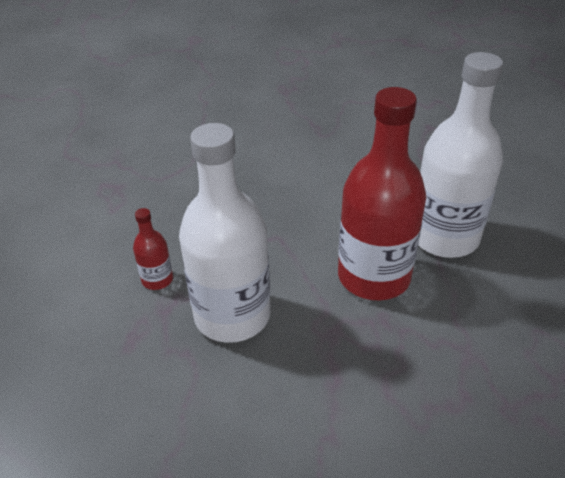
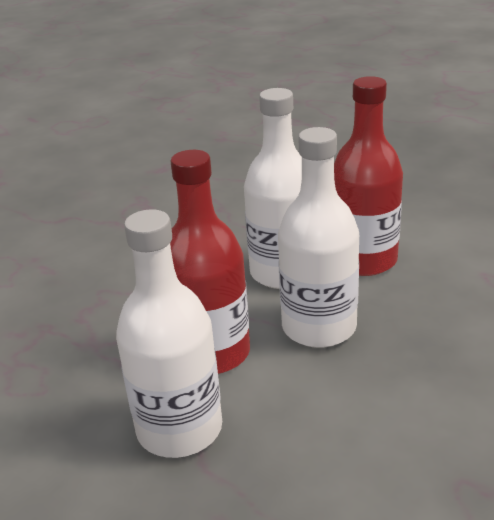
camera: 140 degrees right, 10 degrees down
red bottle [133,208,173,290] -> red bottle [334,76,403,276], size x2.29
none -> white bottle [278,127,359,348]

